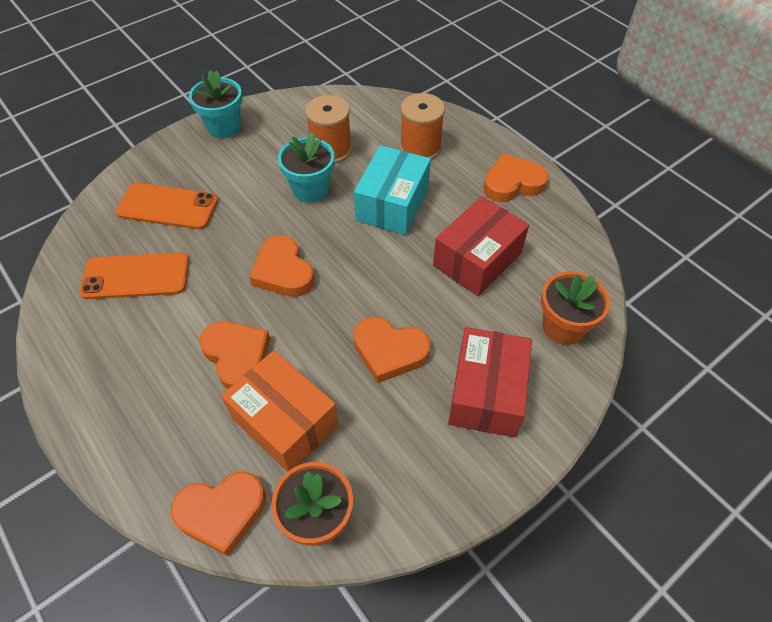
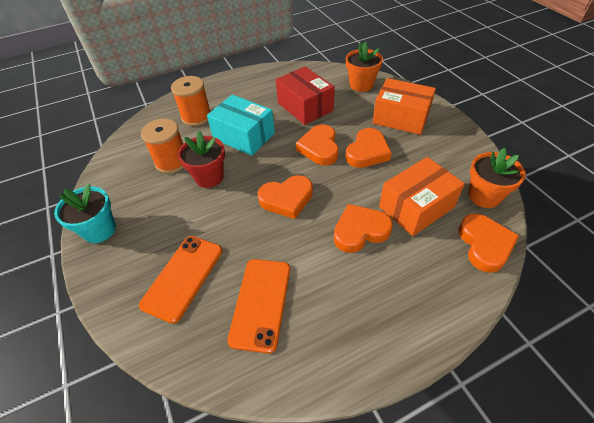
camera: 75 degrees left, 5 degrees down
turquoise flower pot [278,132,334,203] -> red flower pot [178,131,225,188]
red box [448,327,532,438] -> orange box [372,78,436,135]
orange heart [483,153,549,202] -> orange heart moved to [296,124,339,166]

